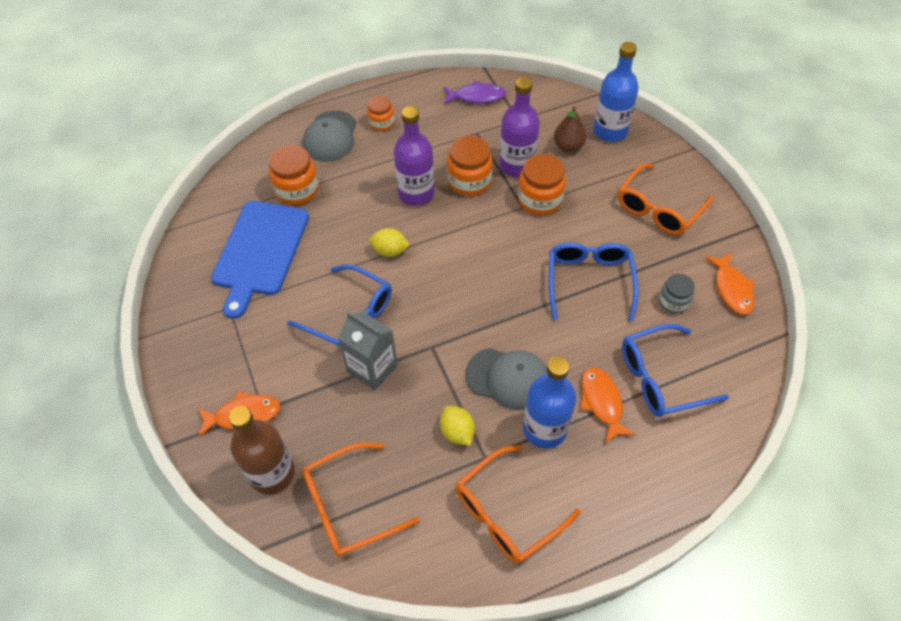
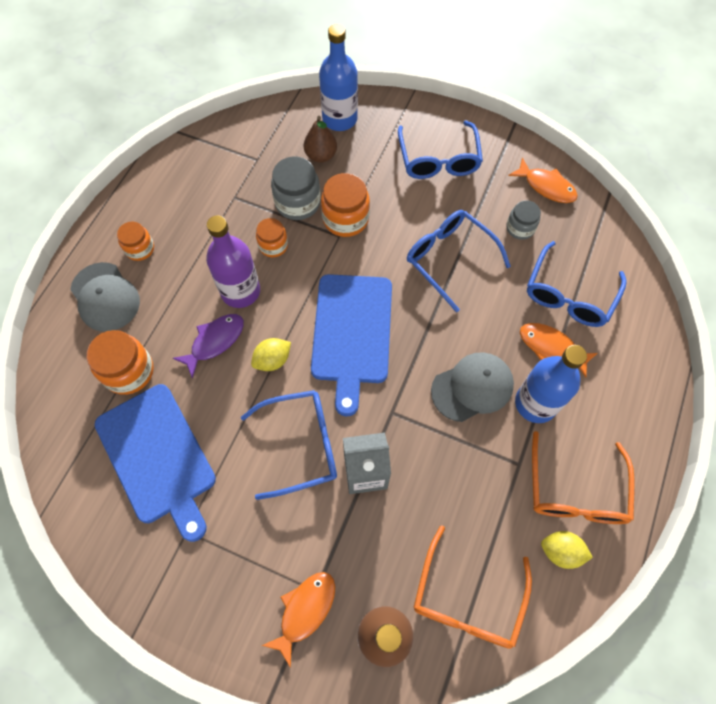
camera: 45 degrees left, 10 degrees up
yellow lemon [440,406,475,446] -> yellow lemon moved to [541,531,593,569]
purple fish [444,81,506,104] -> purple fish moved to [173,314,244,379]
orange jar [447,136,493,196] -> orange jar [256,218,288,257], size x0.62
purple bottle [499,77,540,177] -> grey jar [271,157,321,220]
orange glasses [618,163,713,235] -> blue glasses [398,121,483,179]
none -> blue cutting board [311,274,392,416]

